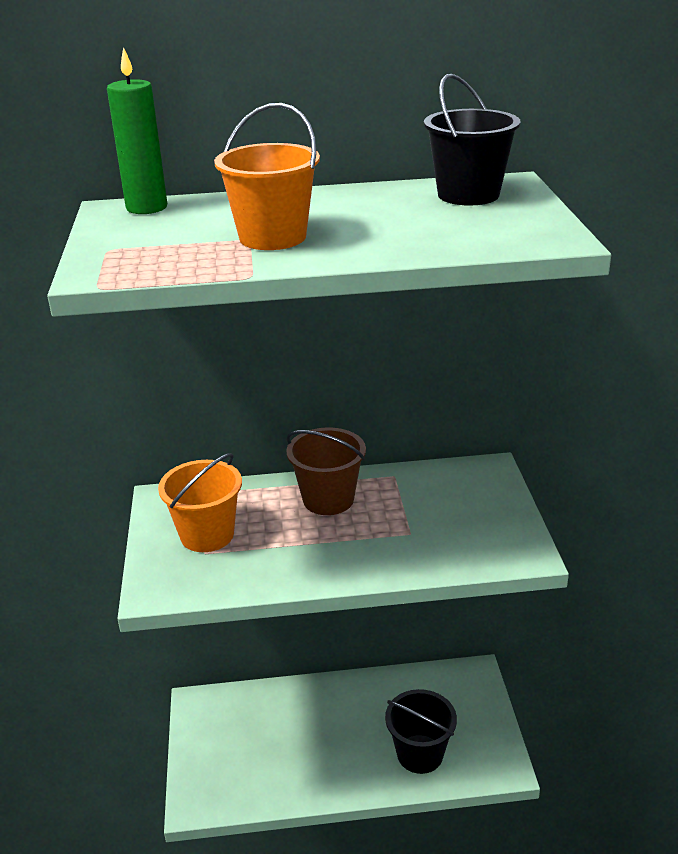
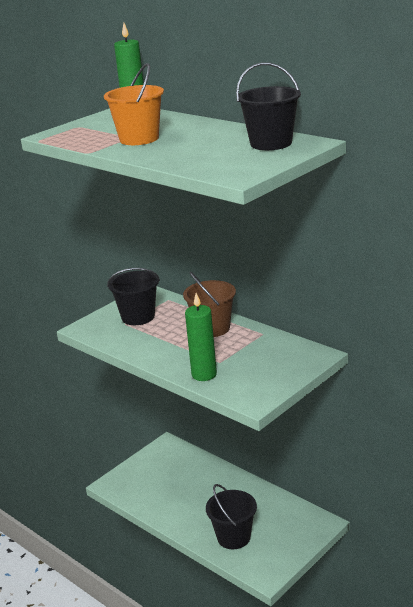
camera: 50 degrees right, 5 degrees down
orange bucket [158,453,242,552] -> black bucket [107,268,160,325]
none -> green candle [185,293,217,381]

